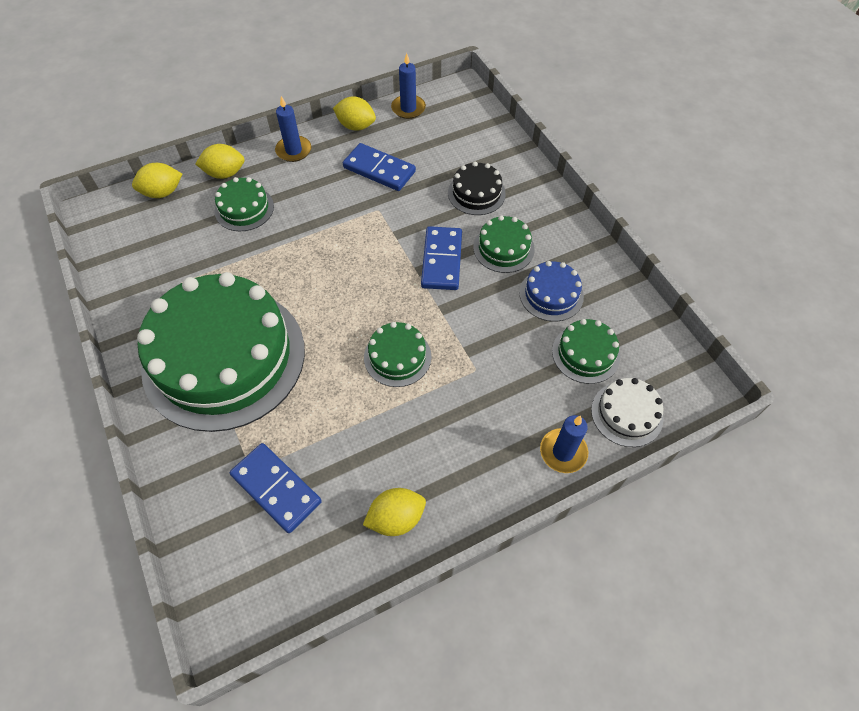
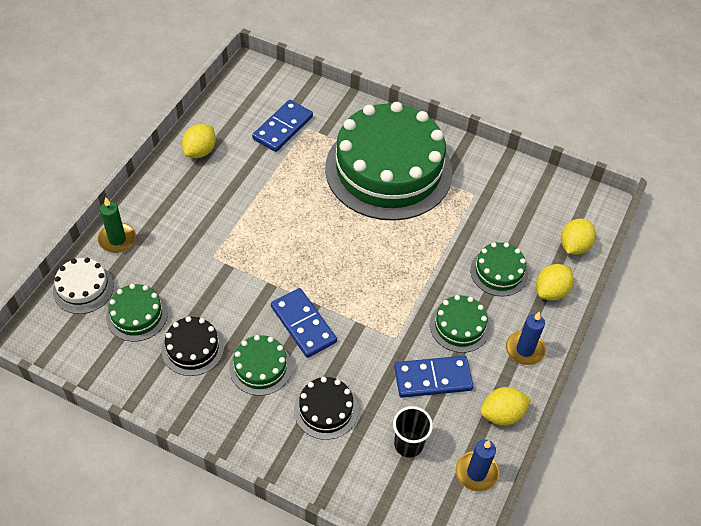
camera: 140 degrees right, 5 degrees down
blue domino [230,443,322,533] -> blue domino turned 60 degrees counterclockwise [252,100,313,152]
green cake [364,322,431,387] -> green cake moved to [430,295,490,353]
blue cake [519,261,584,321] -> black cake [162,316,224,376]
blue candle [540,415,588,473] -> green candle [98,197,136,253]
none -> black cup [393,406,433,458]

